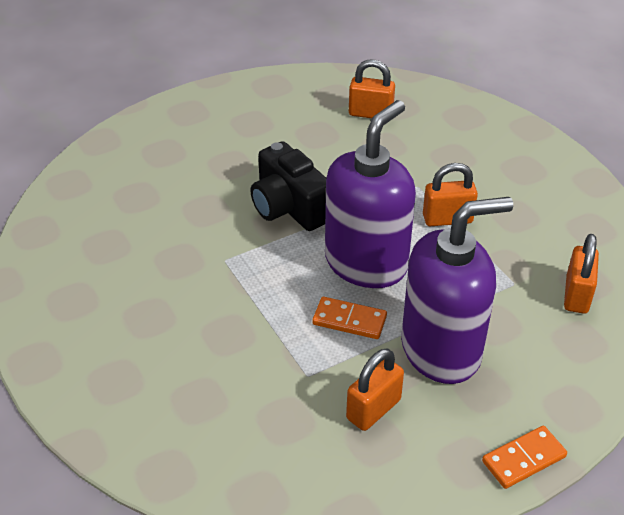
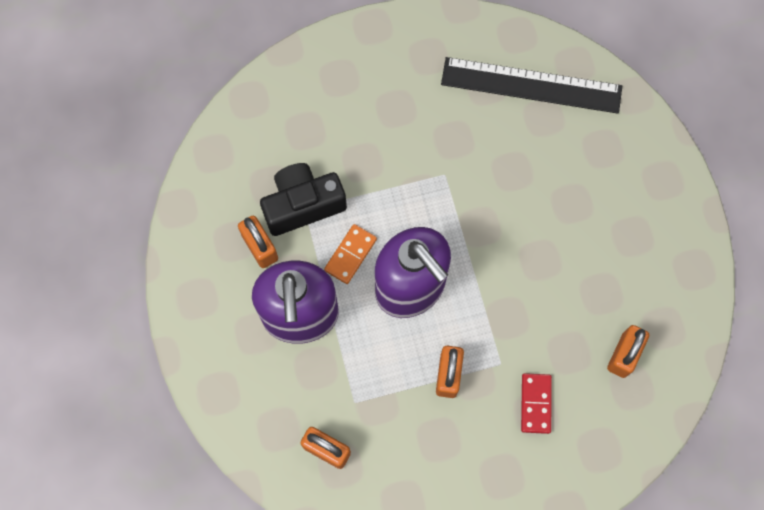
camera: 105 degrees right, 30 degrees up
black camera [250,141,326,231] -> black camera moved to [260,163,347,236]
orange domino [482,426,567,489] -> none
none -> black ruler [441,57,622,114]
none -> red domino [521,373,552,434]

